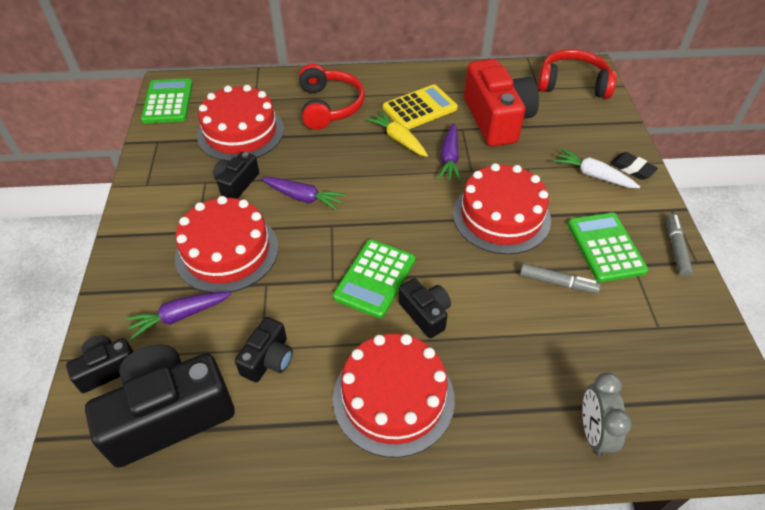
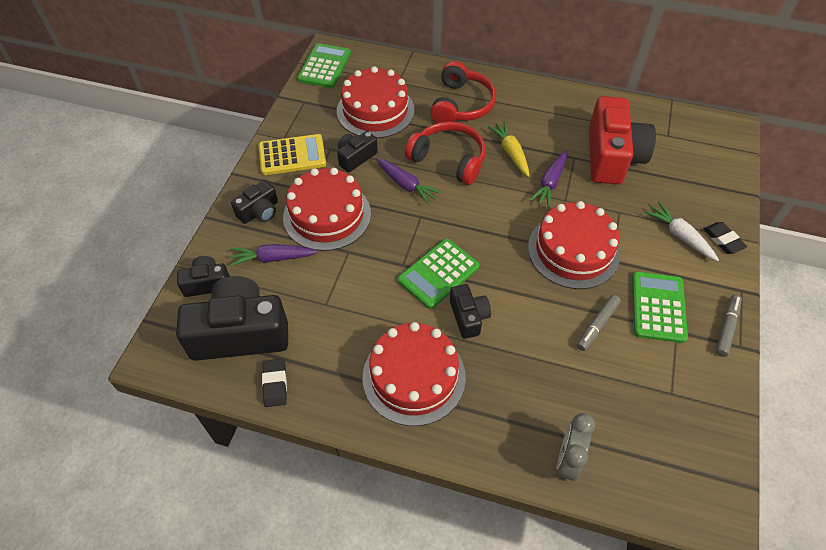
camera: 20 degrees right, 5 degrees up
black camera [235,317,293,383] -> black camera moved to [231,180,278,224]
yellow calculator [383,84,458,130] -> yellow calculator moved to [259,134,326,175]
grey marker [520,264,600,293] -> grey marker turned 90 degrees clockwise [577,295,621,351]
red headphones [538,49,617,99] -> red headphones moved to [405,122,486,185]
none -> black eraser [262,359,287,407]

